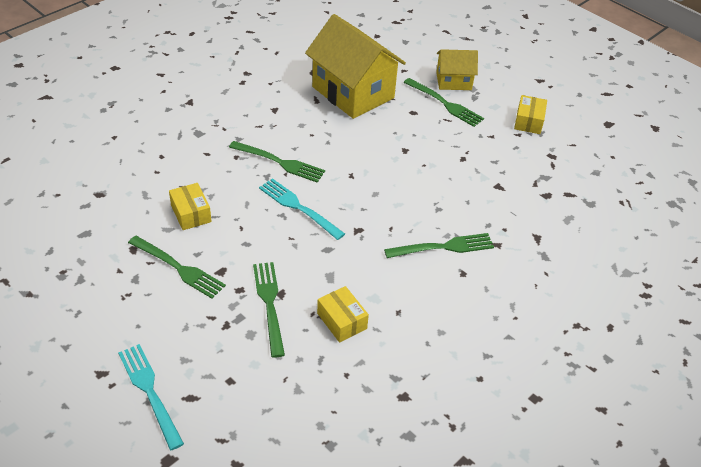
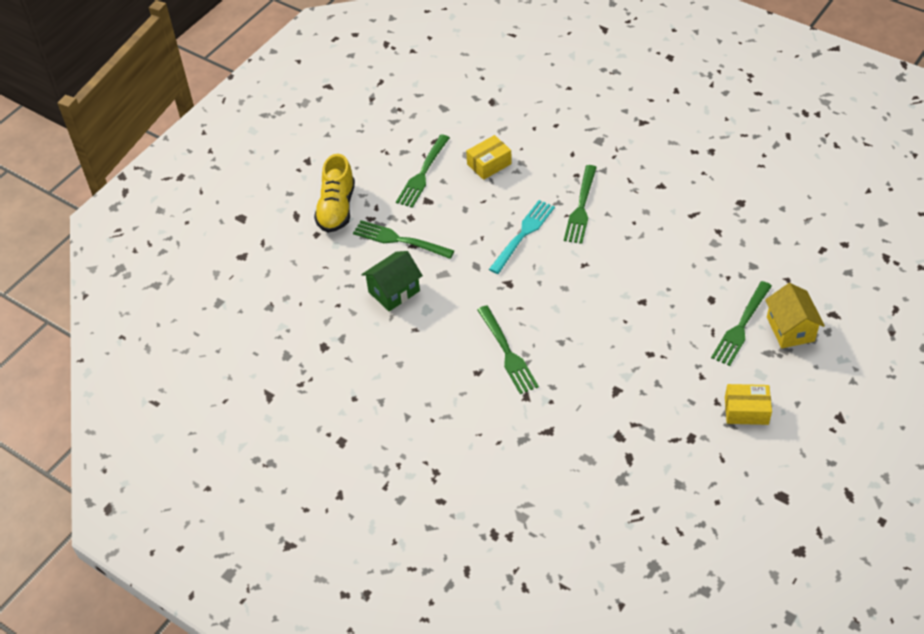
camera: 85 degrees right, 5 degrees up
turquoise fork [118,344,184,450] -> none
green fork [253,262,285,358] -> green fork turned 135 degrees counterclockwise [353,220,454,259]
yellow house [305,14,406,119] -> none
yellow box [317,286,369,342] -> green house [361,251,423,311]
none -> yellow shoe [314,154,355,233]

